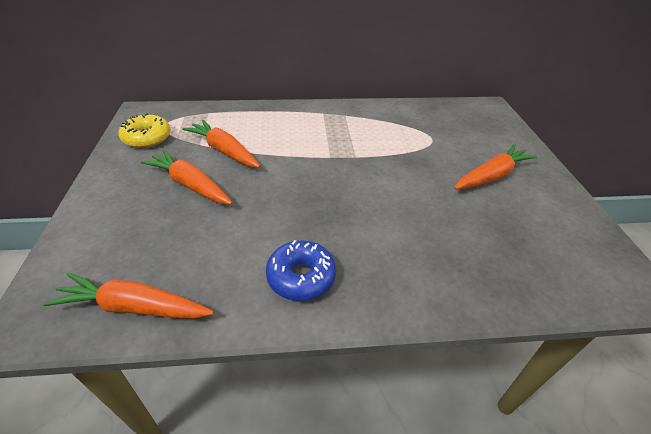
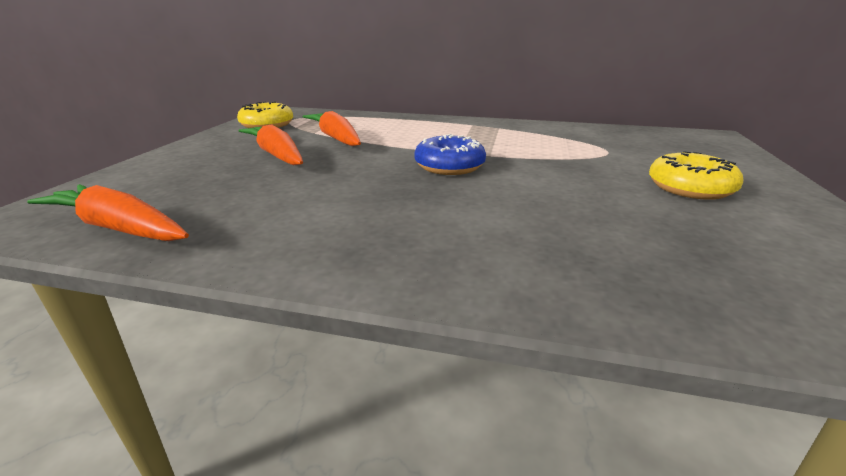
camera: 20 degrees right, 15 degrees down
blue donut [266,240,336,301] -> blue donut moved to [414,134,486,175]
orange carrot [454,144,537,190] -> yellow donut [649,151,743,200]

